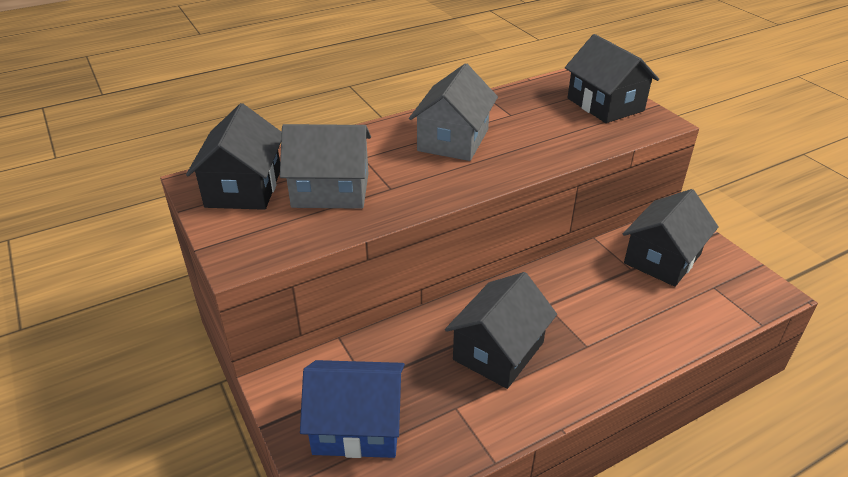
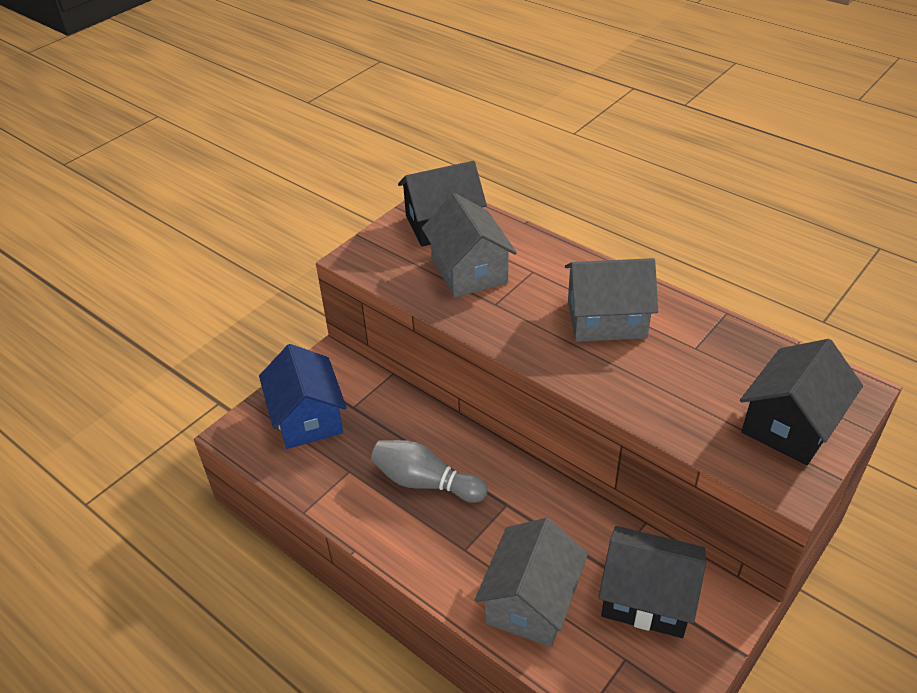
camera: 70 degrees right, 5 degrees up
black house [445,272,557,389] -> grey bowling pin [371,440,488,503]
none -> grey house [475,518,588,647]

